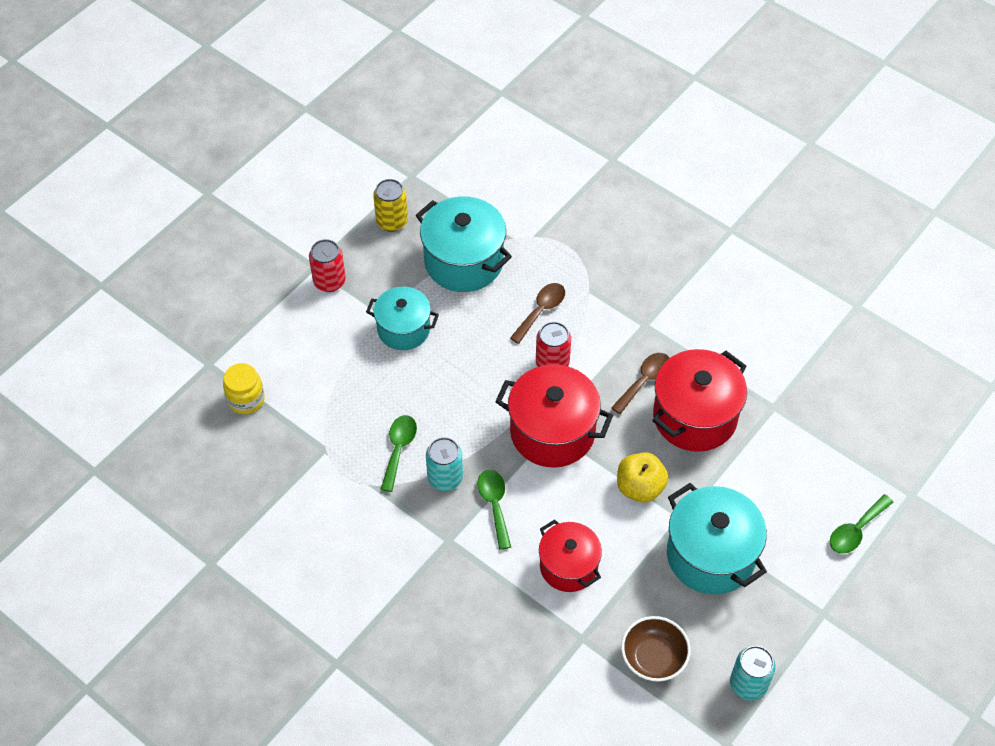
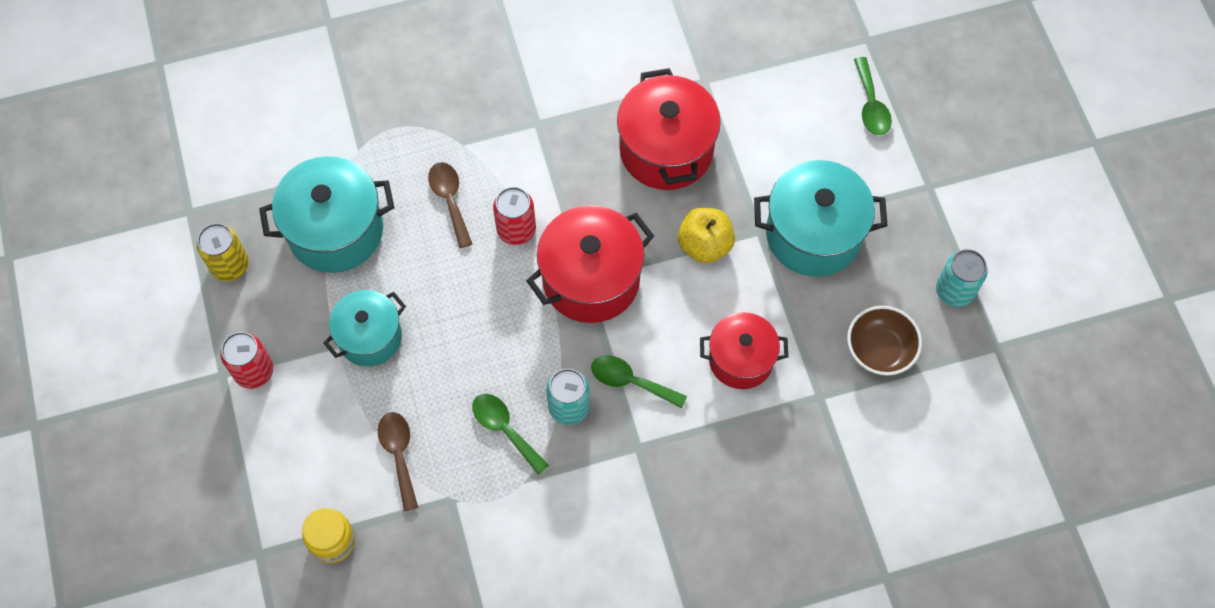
camera: 55 degrees left, 10 degrees up
brown spoon [611,353,669,414] -> brown spoon moved to [378,412,418,511]

